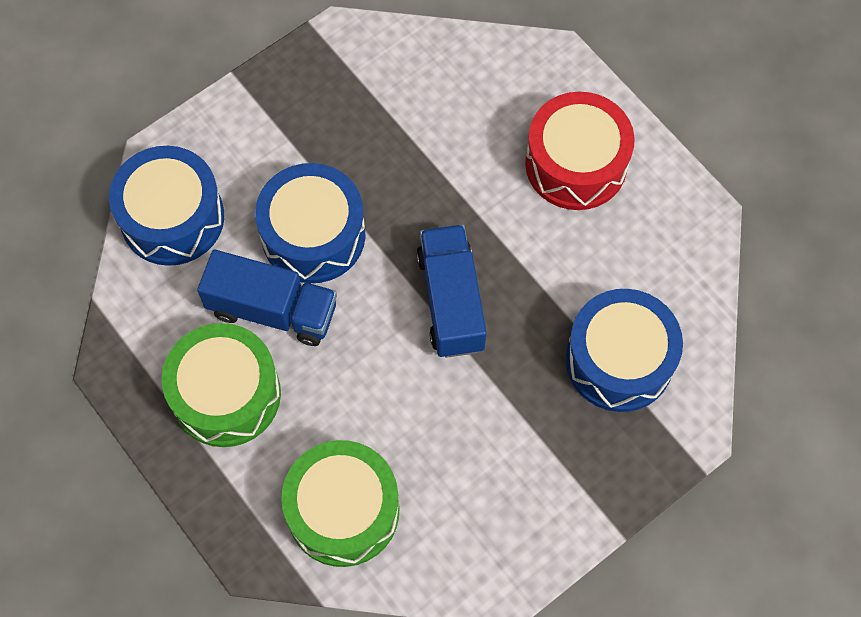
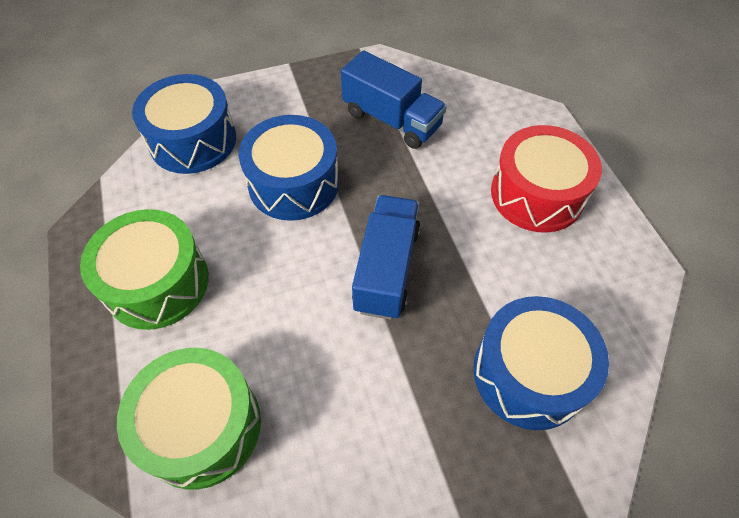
camera: 20 degrees right, 10 degrees down
blue truck [197,249,337,346] -> blue truck moved to [341,50,447,149]

